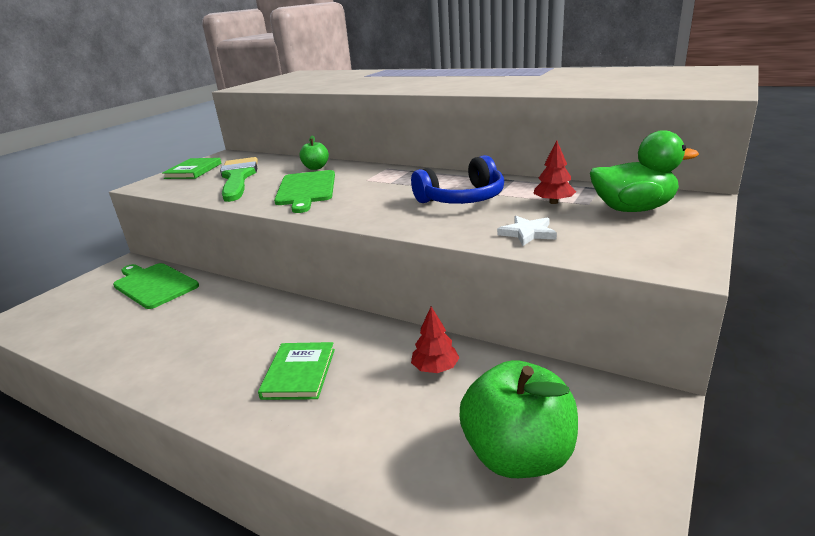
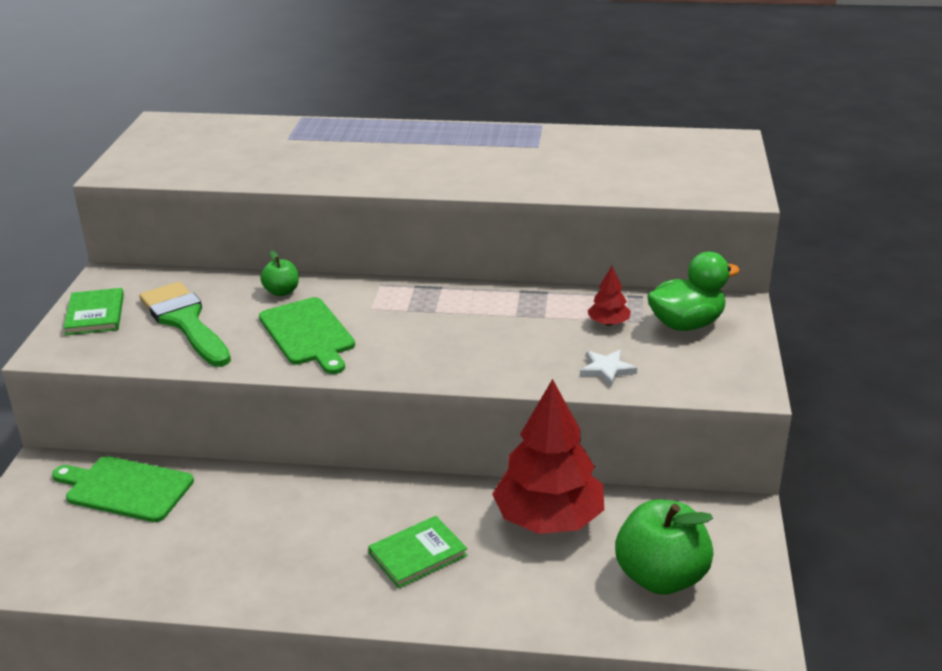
camera: 25 degrees left, 5 degrees up
green book [258,342,335,400] -> green book turned 75 degrees clockwise [368,516,468,588]
blue headphones [411,155,504,204] -> none
red tree [411,307,460,373] -> red tree [492,379,604,534], size x2.34

